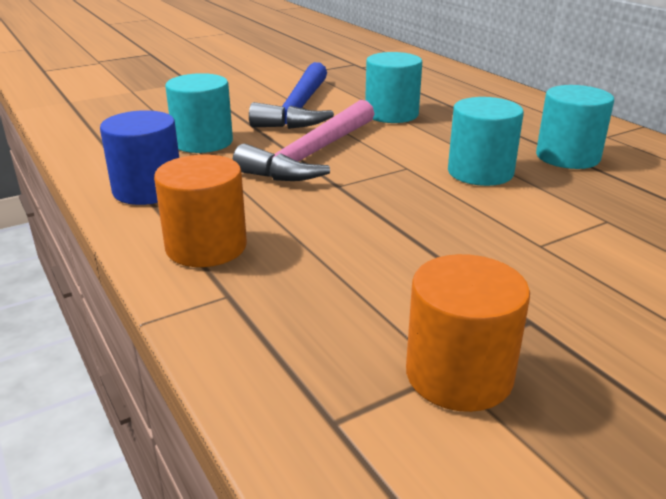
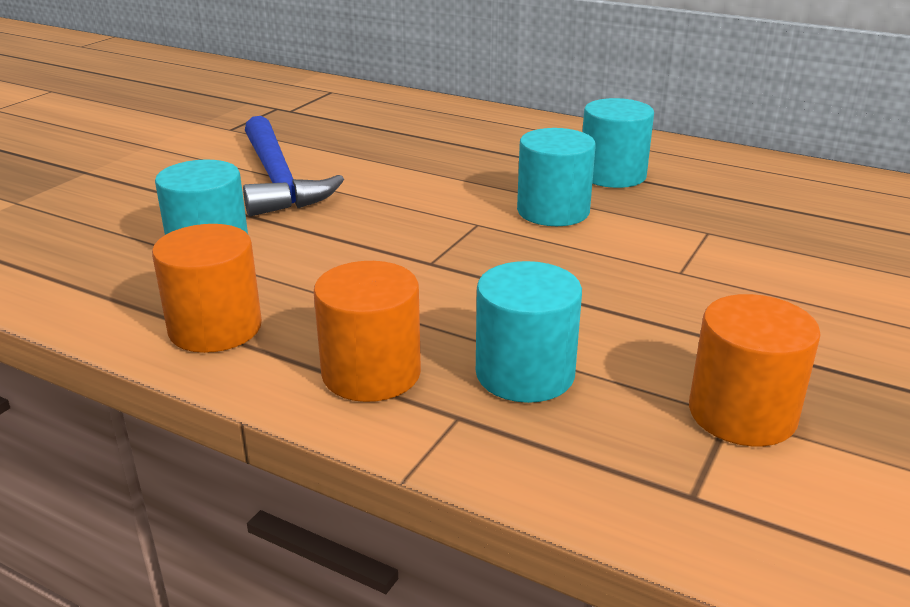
camera: 30 degrees left, 0 degrees up
blue cylinder [100,110,179,205] -> orange cylinder [152,224,262,353]
pink hammer [233,100,374,181] -> none
turquoise cylinder [365,52,422,123] -> turquoise cylinder moved to [476,261,582,403]

